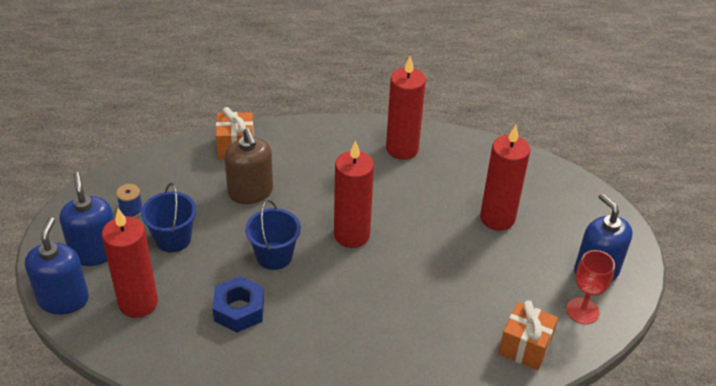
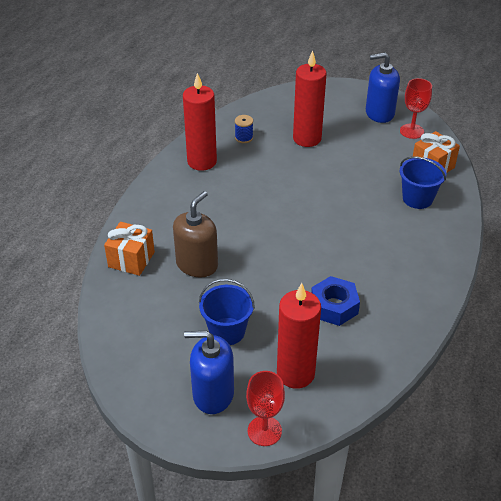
camera: 65 degrees left, 0 degrees up
blue soap dispenser [25,217,89,314] -> red goblet [246,371,285,446]
blue spool [116,184,143,218] -> blue spool moved to [235,115,253,143]
brown soap dispenser [224,128,273,204] -> brown soap dispenser turned 60 degrees counterclockwise [173,191,218,277]
blue bucket [245,200,301,270] -> blue bucket moved to [400,156,446,209]
red candle [334,140,374,248] -> none

